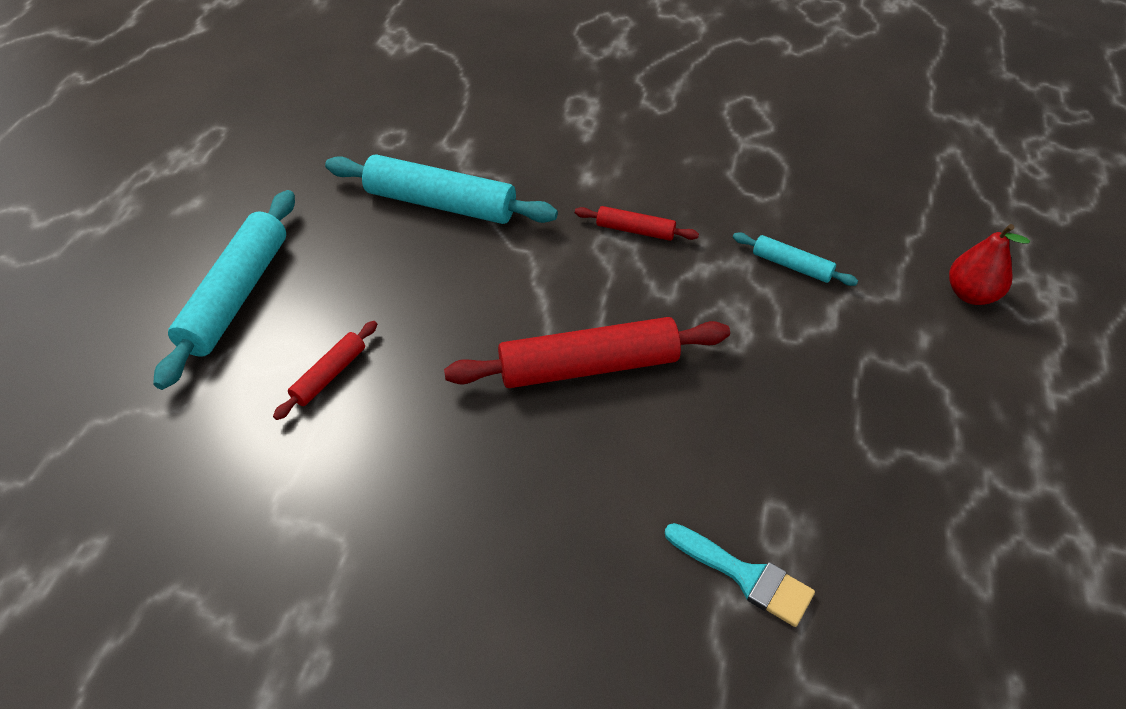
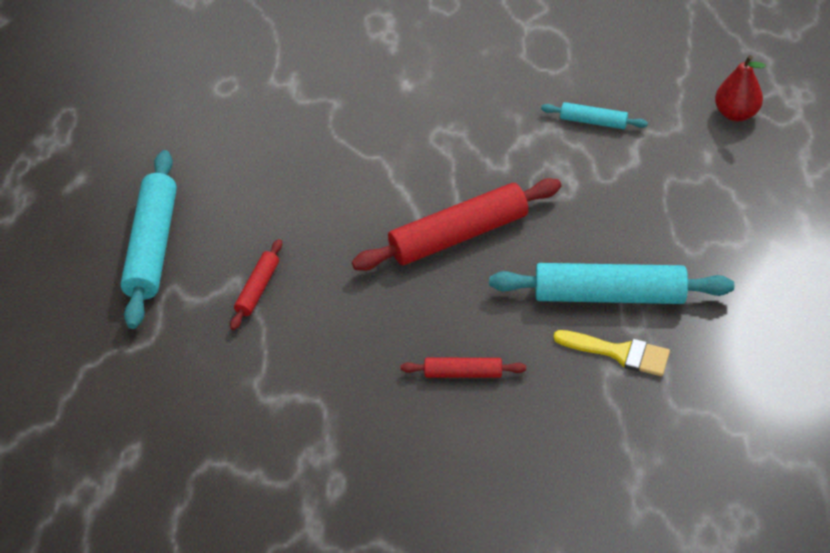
camera: 10 degrees left, 0 degrees up
turquoise rolling pin [325,155,558,224] -> turquoise rolling pin moved to [489,263,734,304]
red rolling pin [575,206,699,241] -> red rolling pin moved to [401,358,526,378]
turquoise brush [665,523,815,627] -> yellow brush [553,330,670,376]

